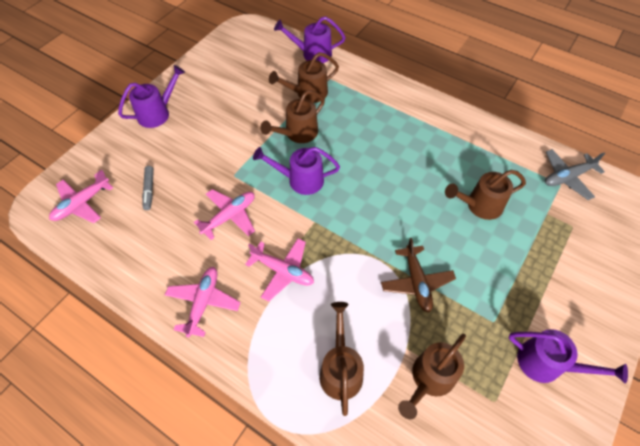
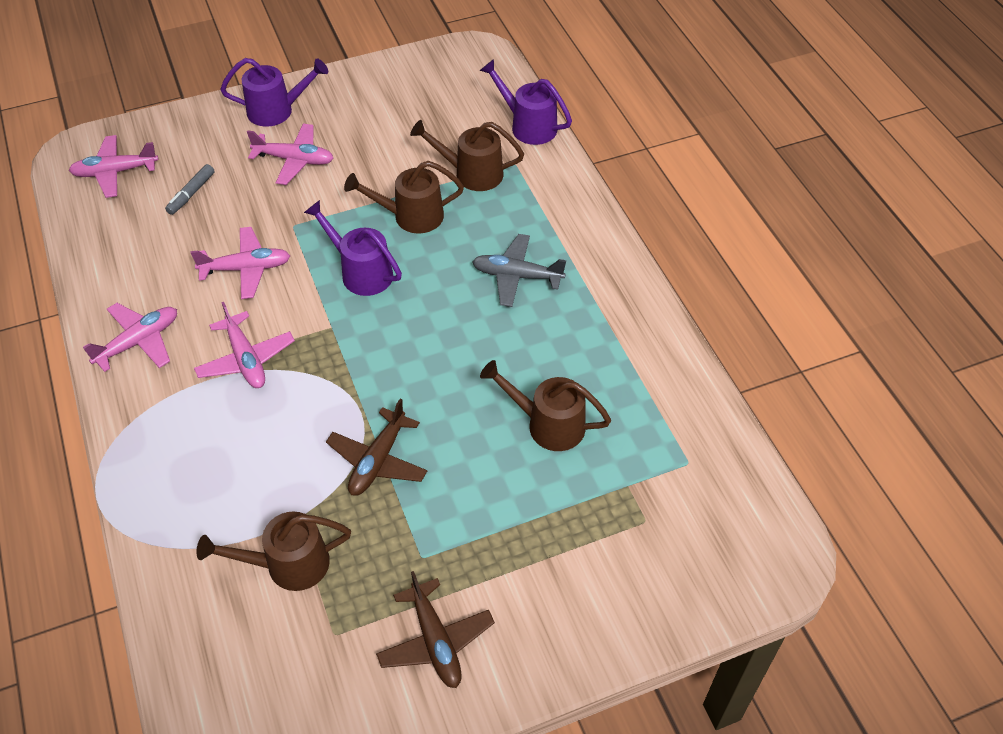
camera: 35 degrees right, 5 degrees down
brown watering can [319,302,364,416] -> none
purple watering can [509,329,628,384] -> brown plane [376,571,495,688]
grey plane [545,149,606,200] -> grey plane moved to [472,234,566,307]
none -> pink plane [247,123,333,185]

